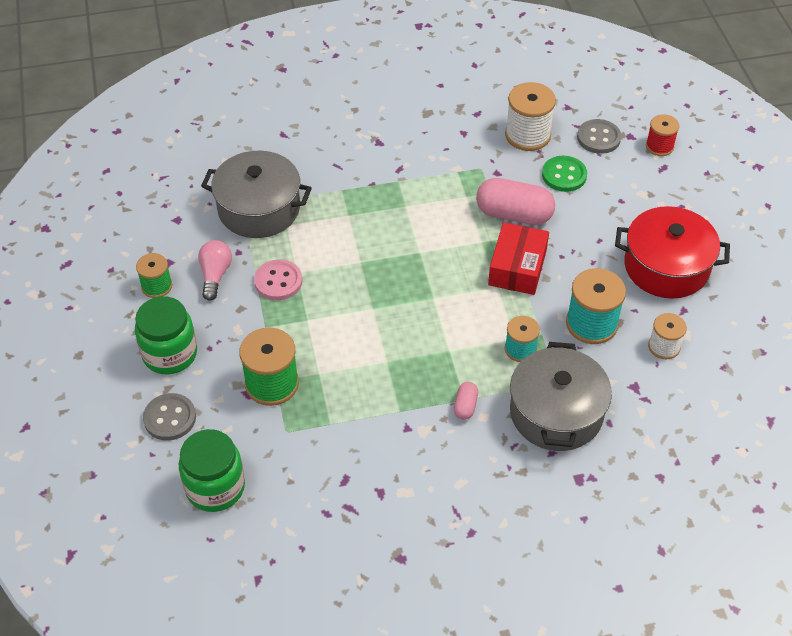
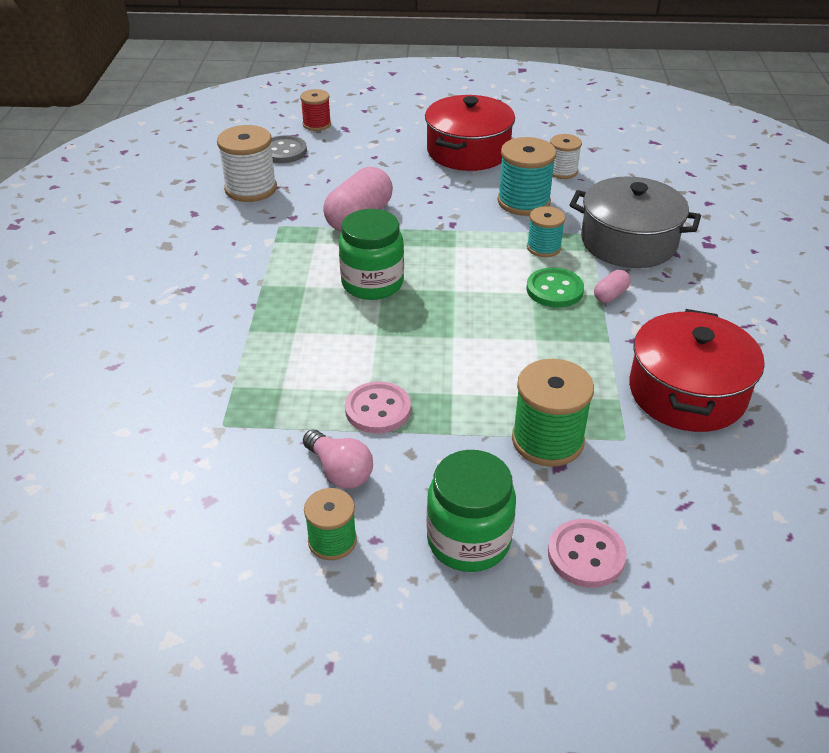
camera: 75 degrees left, 10 degrees down
grey button [143,393,196,441] -> pink button [548,519,627,588]
green jar [179,429,245,512] -> green jar moved to [339,209,404,300]
pink light bulb [198,240,232,301] -> pink light bulb turned 150 degrees counterclockwise [303,430,373,489]
grey pot [201,151,312,238] -> none
pink capsule [454,382,478,420] -> pink capsule turned 75 degrees counterclockwise [594,270,631,303]
red box [488,222,549,295] -> none
green button [542,156,587,192] -> green button moved to [527,268,584,308]
none -> red pot [629,309,765,432]

